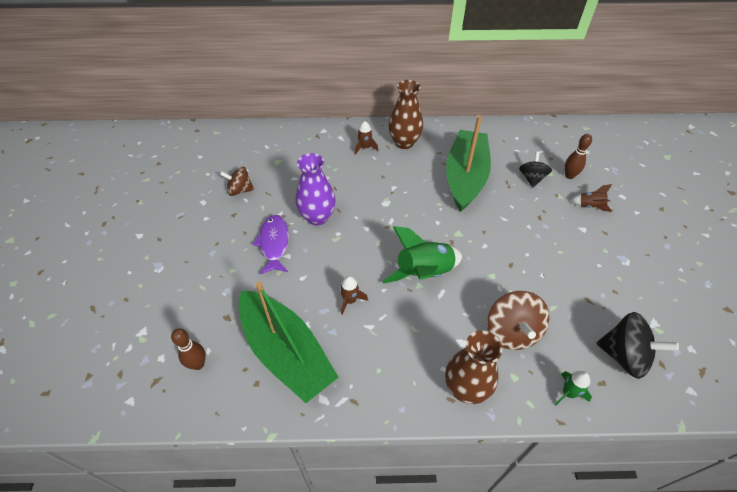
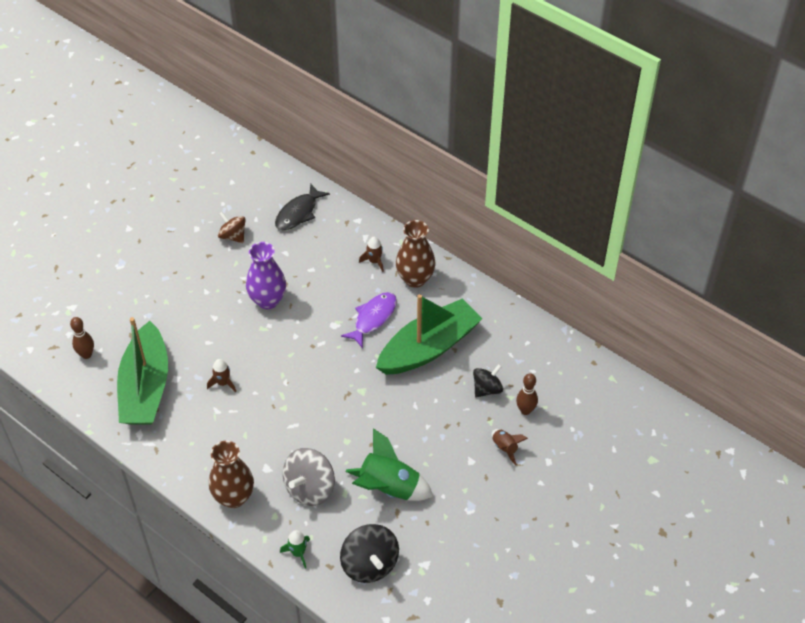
camera: 40 degrees right, 0 degrees up
purple fish [252,215,289,274] -> purple fish moved to [341,292,397,348]
green rocket [382,226,462,283] -> green rocket moved to [346,428,433,501]
brown spinning top [487,291,549,350] -> grey spinning top [283,448,335,506]
none -> black fish [275,183,330,230]

